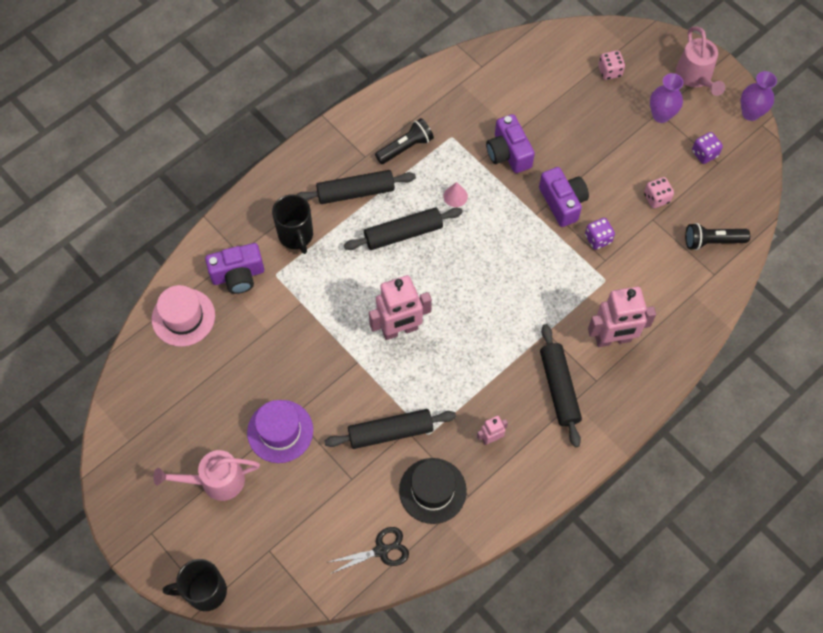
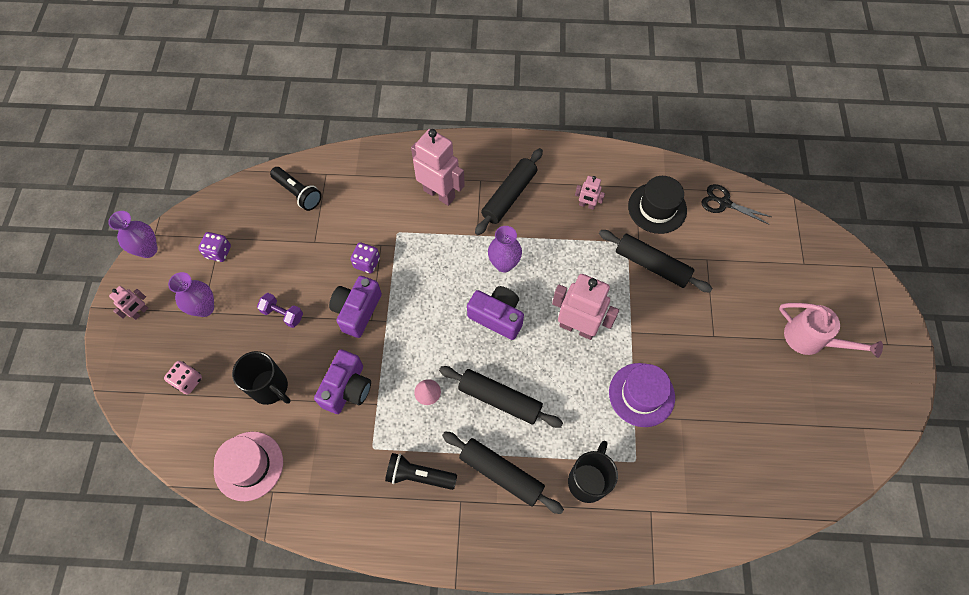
camera: 135 degrees left, 0 degrees up
pink hat [152,285,215,347] -> pink hat moved to [214,432,283,501]
black mug [163,559,227,611] -> black mug moved to [232,351,291,405]
purple camera [205,243,264,294] -> purple camera moved to [467,286,524,340]
purple hat [247,400,313,463] -> purple hat moved to [609,363,675,427]
pink dice [644,177,674,208] -> none
pink watering can [676,26,725,96] -> pink robot [109,286,148,320]
none -> purple dumbbell [257,293,303,328]
none -> purple vase [488,226,522,272]

